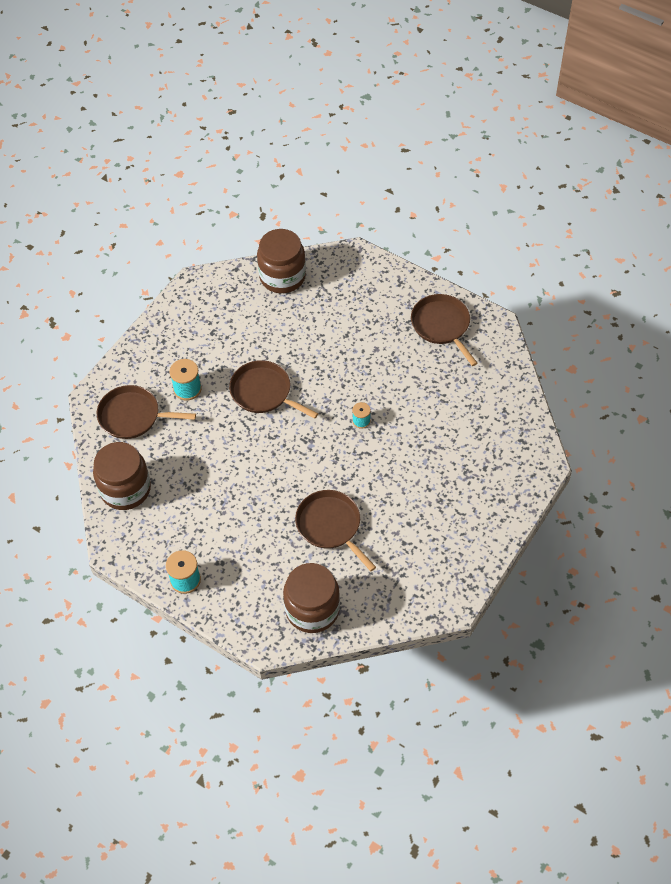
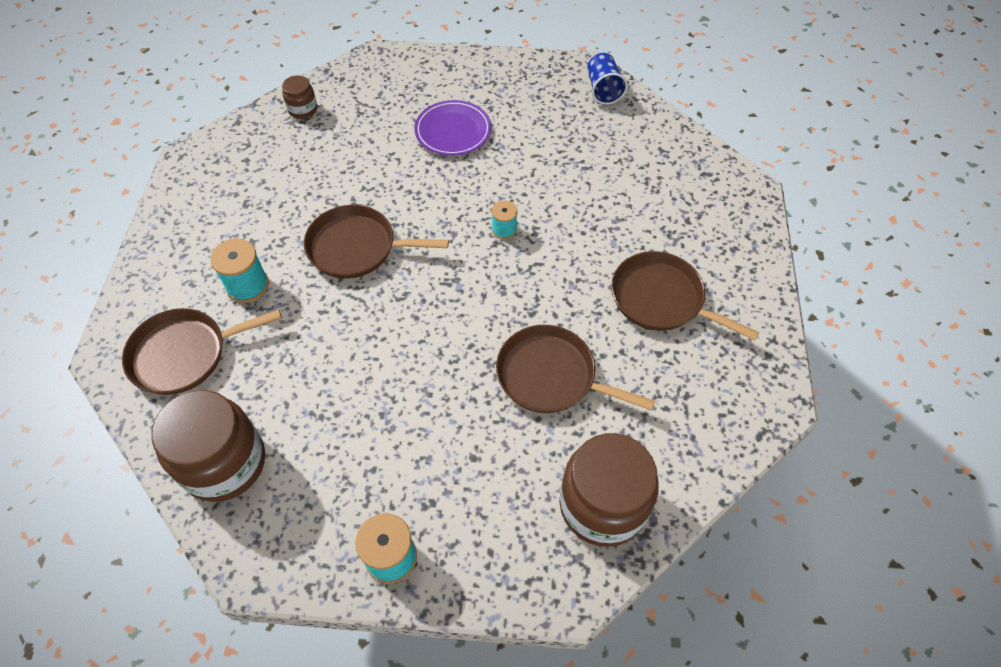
camera: 30 degrees left, 0 degrees up
brown jar [257,229,306,293] -> brown jar [282,75,317,119], size x0.47
brown pan [411,294,478,366] -> brown pan moved to [611,251,759,341]
none -> purple plate [414,100,491,156]
none -> blue cup [587,53,628,105]

